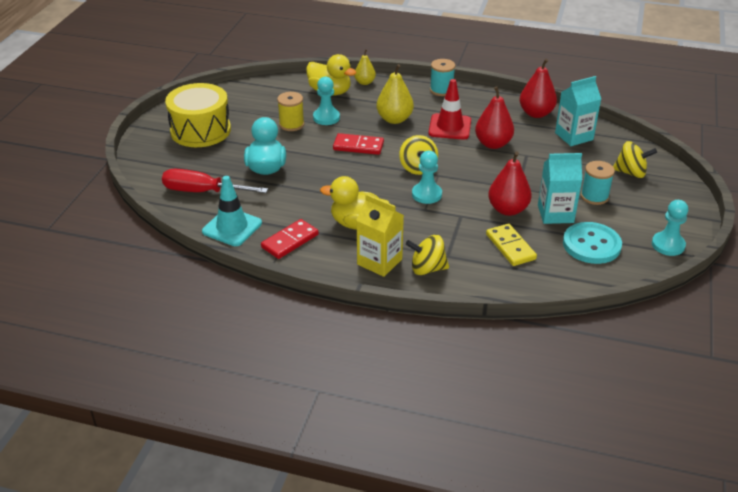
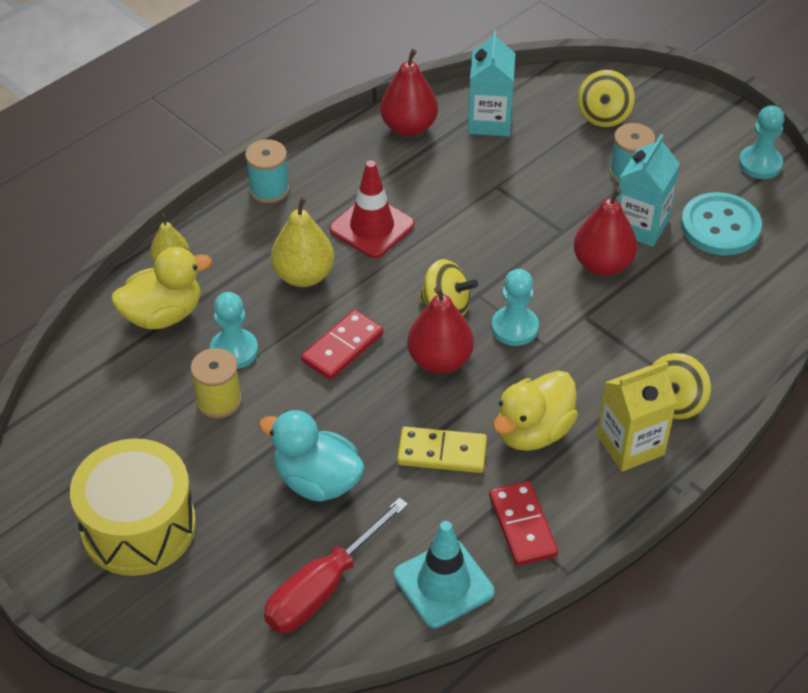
camera: 60 degrees left, 10 degrees up
red pear [475,86,514,149] -> red pear moved to [407,286,474,374]
yellow domino [486,224,537,266] -> yellow domino moved to [397,427,487,473]
yellow spinning top [613,141,657,178] -> yellow spinning top turned 150 degrees clockwise [578,70,635,127]

